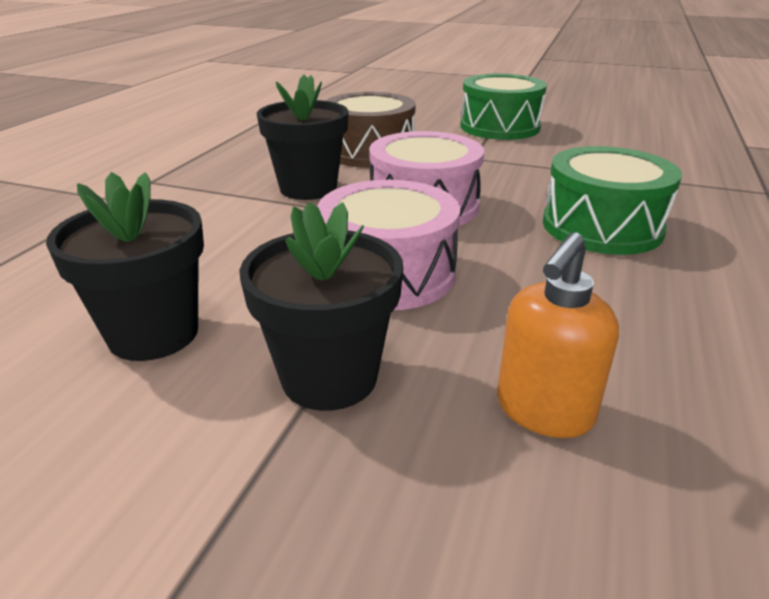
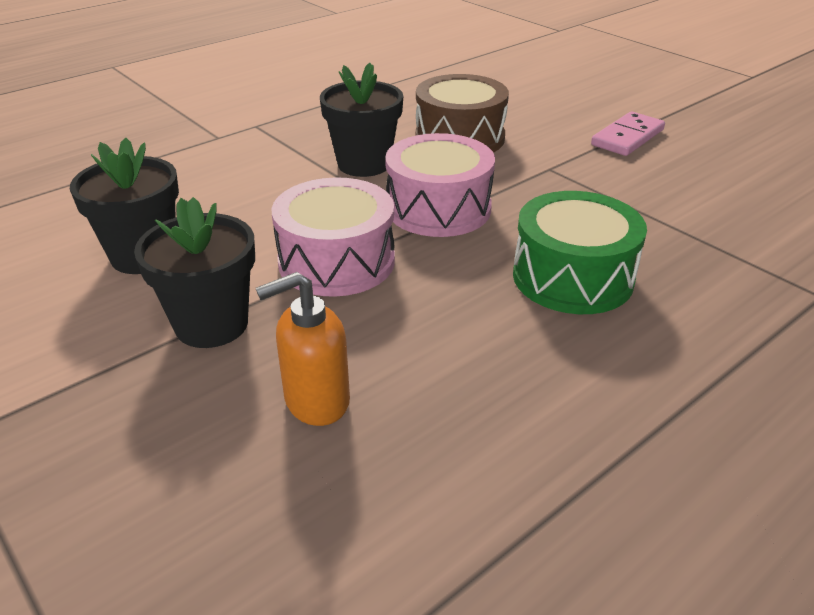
camera: 30 degrees right, 5 degrees up
green drum [460,74,547,140] -> pink domino [591,112,665,156]

